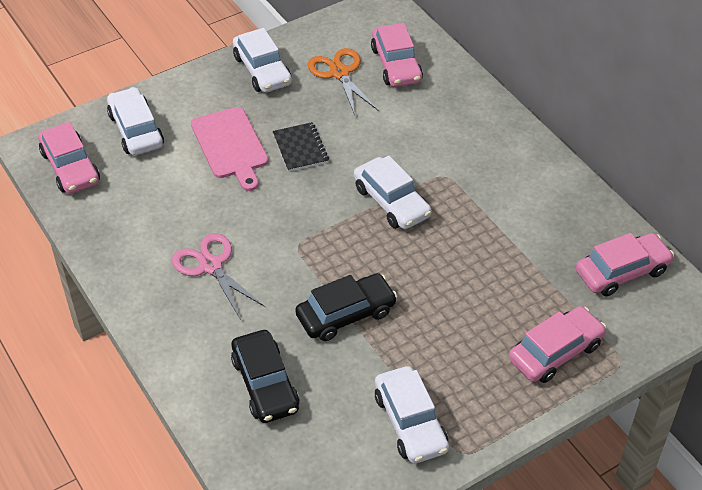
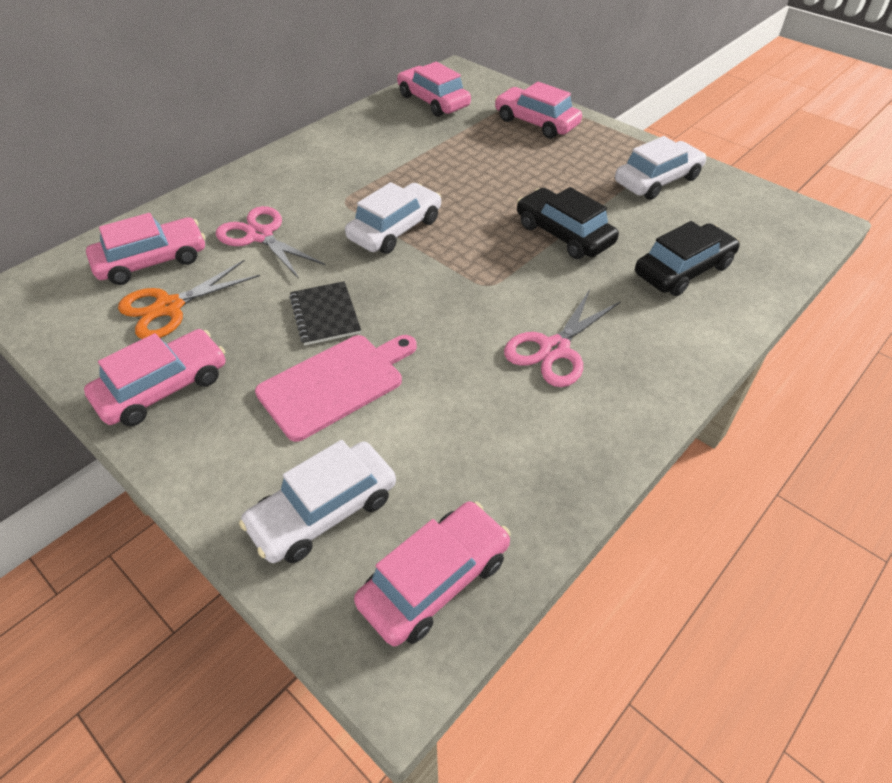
camera: 105 degrees left, 0 degrees up
white car [233,28,292,92] -> pink car [84,329,225,426]
black notebook [273,122,329,172] -> black notebook turned 75 degrees counterclockwise [289,281,361,346]
none -> pink scissors [216,206,325,279]

